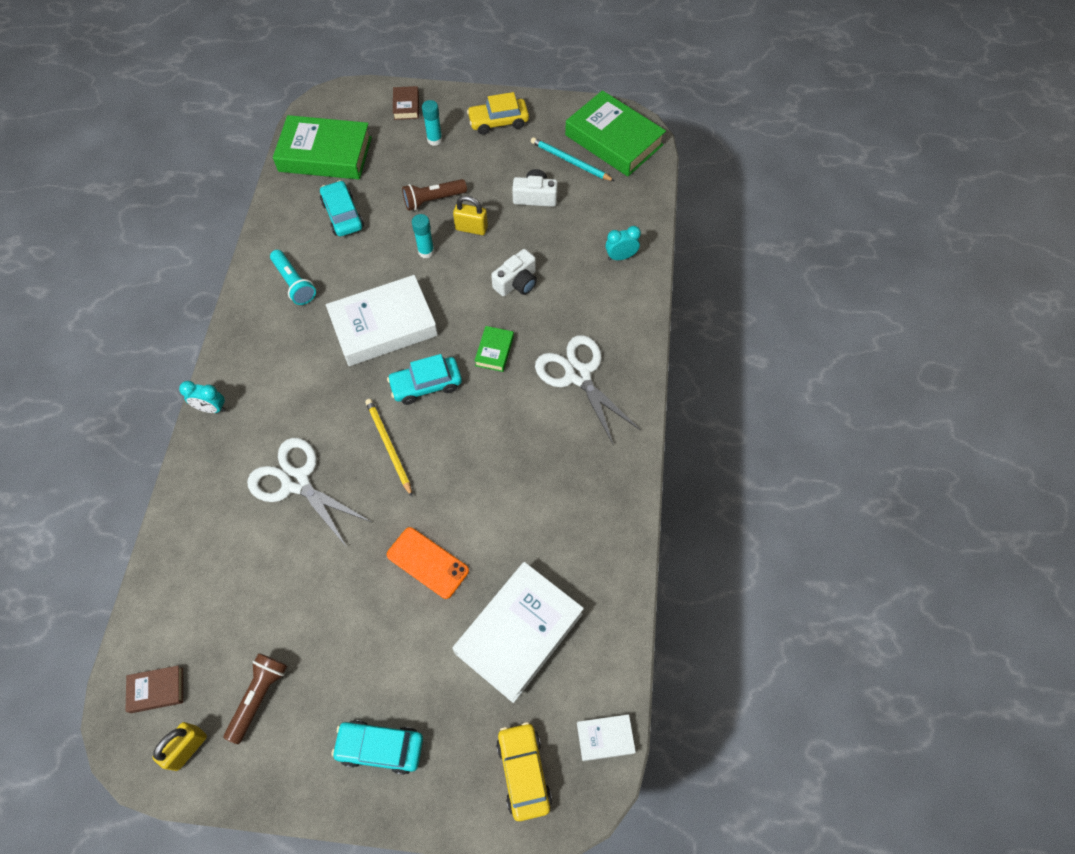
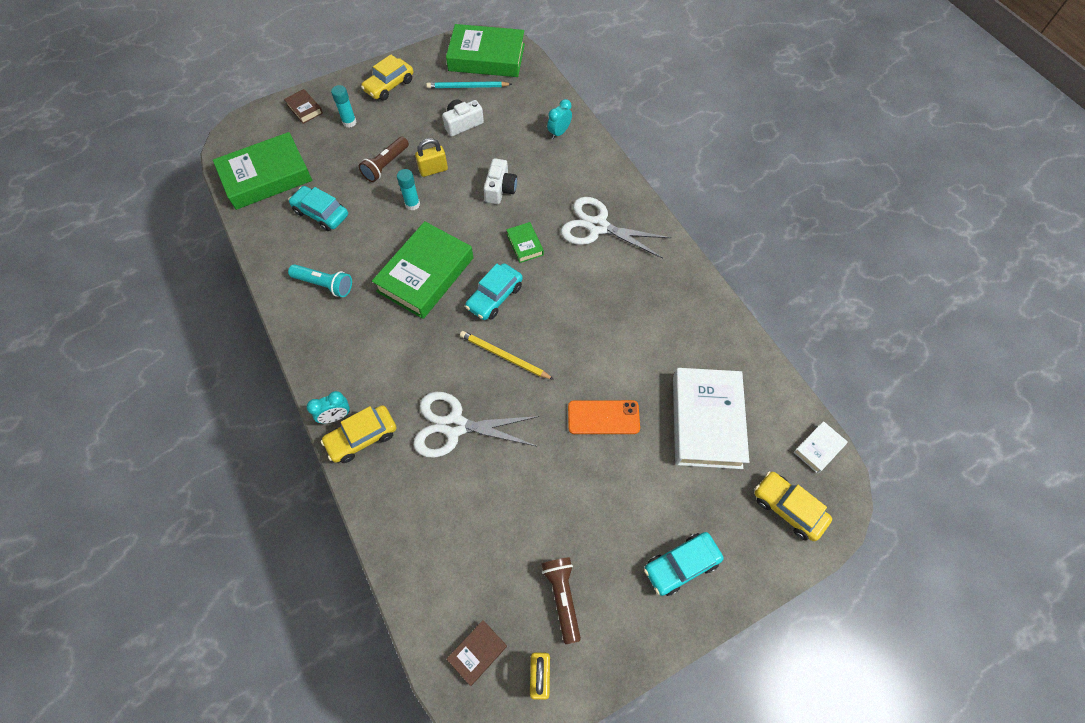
camera: 35 degrees left, 0 degrees up
white book [326,275,438,366] -> green book [372,221,473,319]
none -> yellow car [321,405,396,463]

